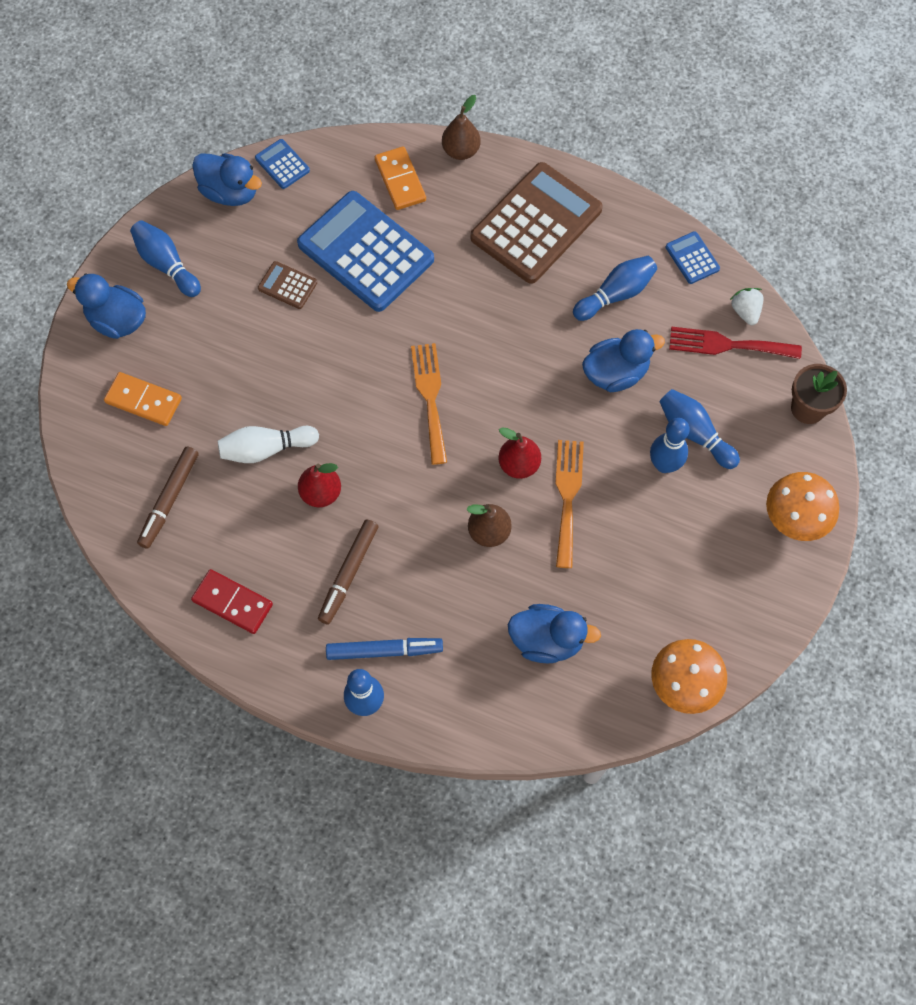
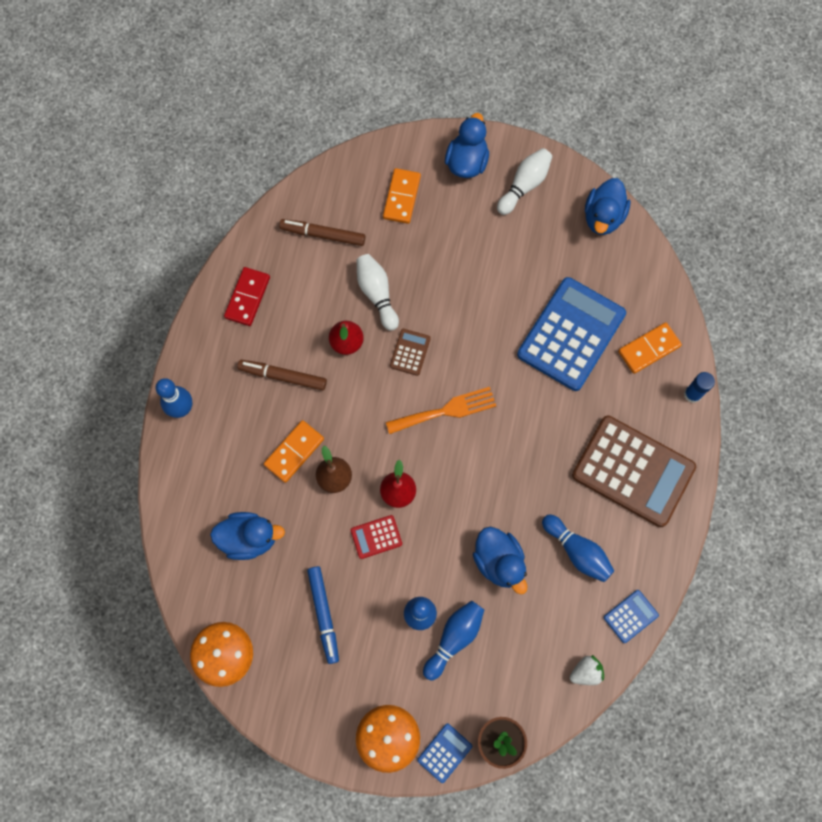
camera: 80 degrees right, 5 degrees up
blue bowling pin [130,220,201,297] -> white bowling pin [497,148,552,215]
blue calculator [255,139,310,189] -> blue calculator moved to [417,723,472,783]
brown calculator [258,261,317,309] -> brown calculator moved to [390,329,431,376]
blue marker [326,638,443,660] -> blue marker moved to [307,566,339,664]
brown pear [442,95,481,160] -> blue glue stick [684,372,715,403]
blue duck [508,604,601,664] -> blue duck turned 90 degrees counterclockwise [210,512,285,560]
orange fork [555,440,584,568] -> red calculator [351,515,402,559]
red fork [669,327,802,359] -> none
none -> orange domino [264,420,324,483]

